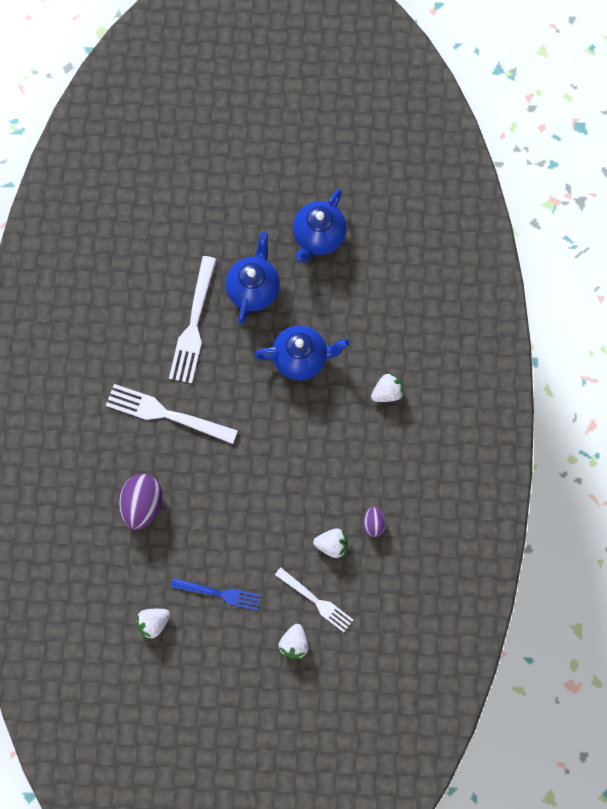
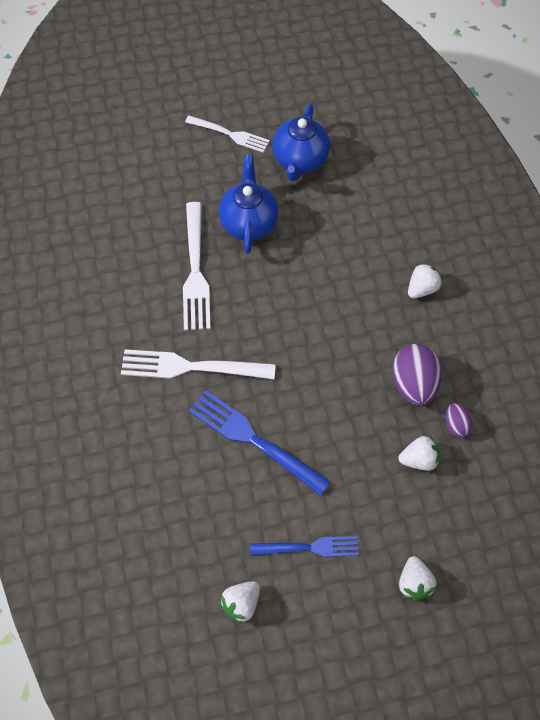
camera: 15 degrees left, 10 degrees down
purple egg [119,474,163,530] -> purple egg moved to [392,344,442,405]
blue teapot [254,325,349,380] -> none
white fork [275,567,353,632] -> white fork moved to [185,115,270,153]
none -> blue fork [189,390,330,496]

